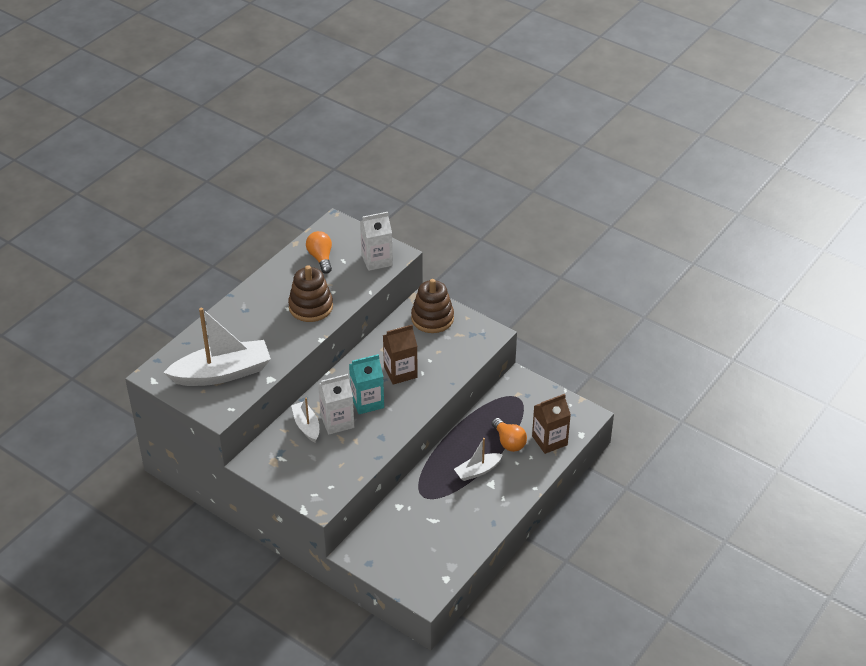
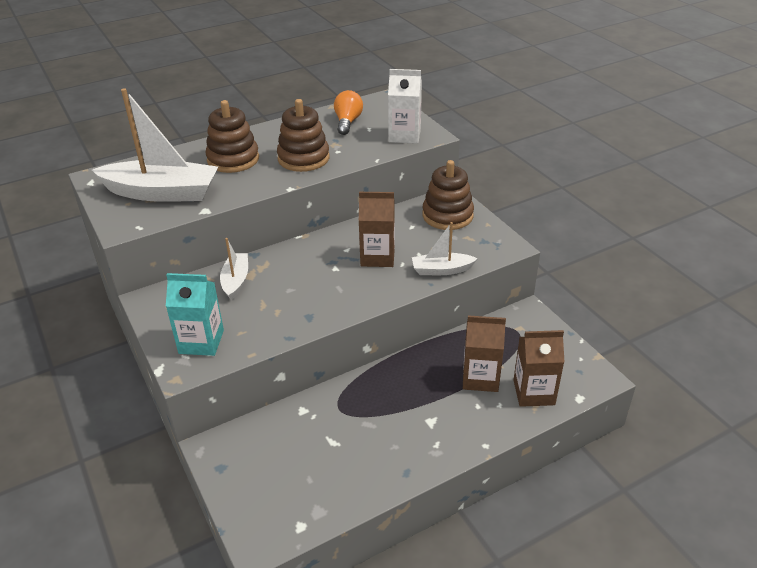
camera: 25 degrees right, 5 degrees down
white carton [318,374,354,435] -> none
turquoise carton [349,354,384,414] -> turquoise carton moved to [166,273,224,356]
white boat [454,438,503,481] -> white boat moved to [412,222,478,275]
orange light bulb [492,418,527,452] -> brown carton [463,315,506,392]
none -> brown stacking toy [206,100,259,173]

